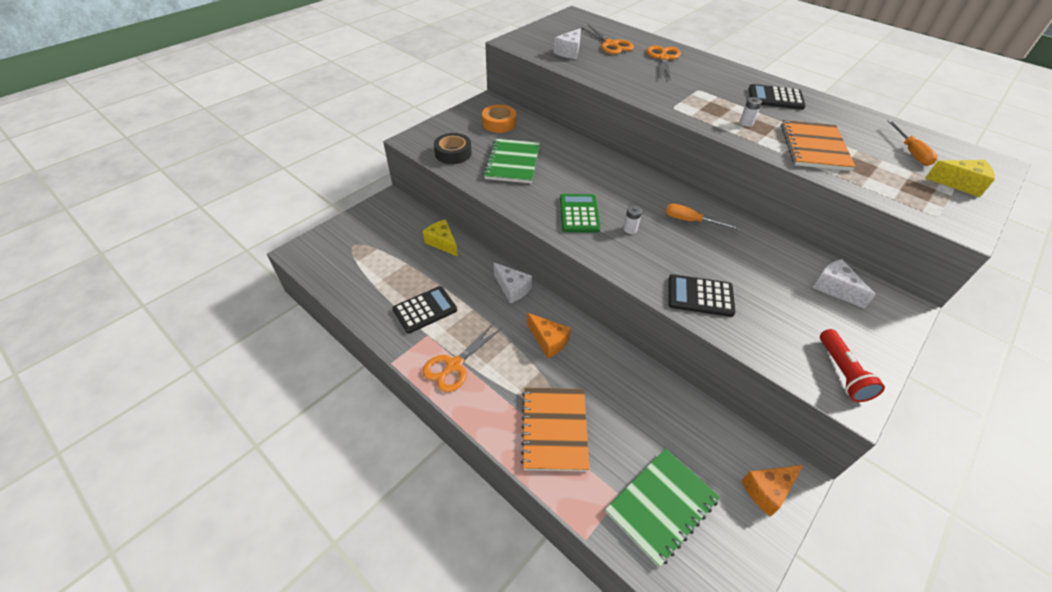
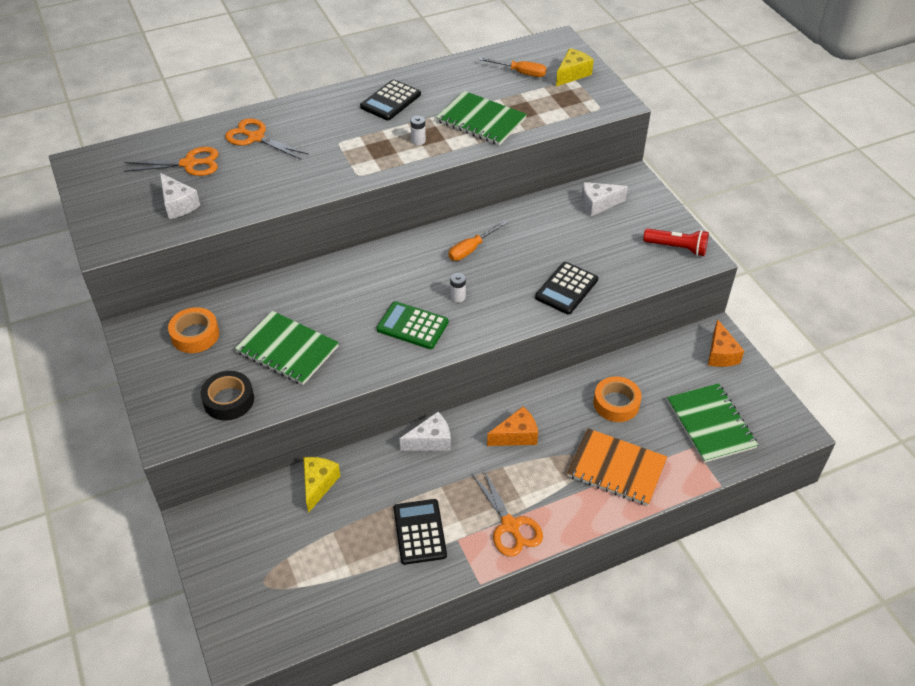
camera: 65 degrees left, 0 degrees up
yellow cheese [423,219,458,257] -> yellow cheese turned 120 degrees clockwise [303,457,340,513]
orange notebook [781,120,856,171] -> green notebook [436,91,527,145]
none -> orange tape [594,376,642,422]

